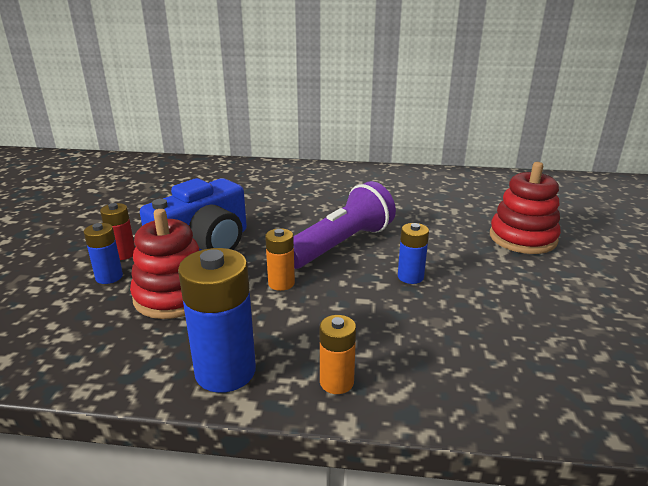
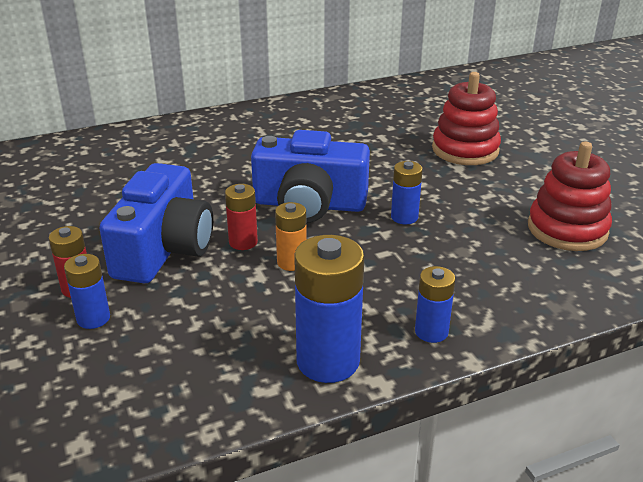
camera: 30 degrees left, 5 degrees up
red stacking toy [130,209,199,319] -> red stacking toy moved to [528,141,612,251]
purple flashlight [293,181,396,269] -> blue camera [251,130,370,223]
orange battery [320,315,356,394] -> blue battery [415,266,456,343]
none -> red battery [225,184,258,250]

